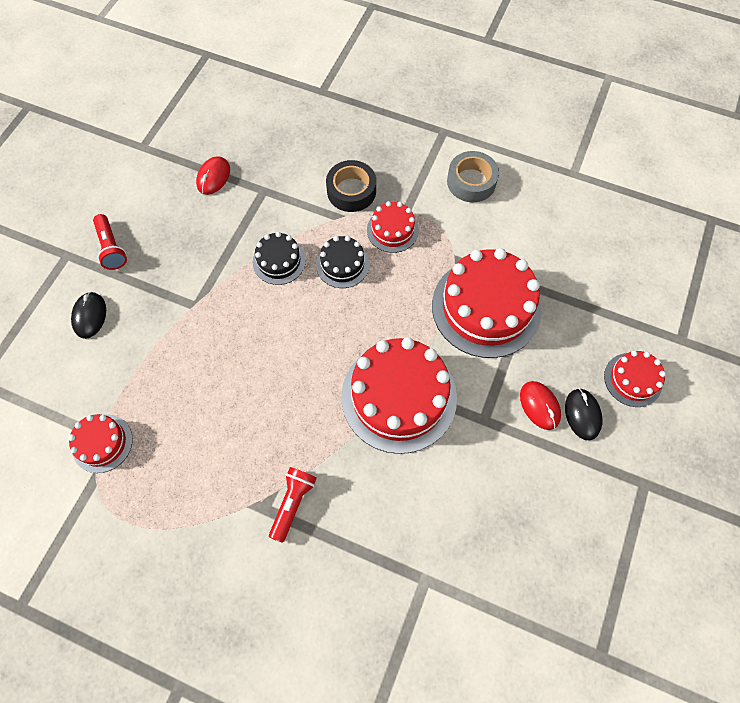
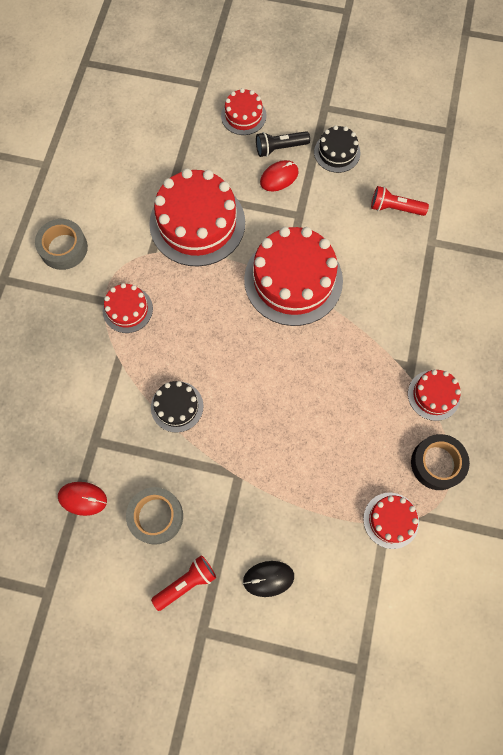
camera: 100 degrees left, 5 degrees up
red flashlight [269,467,317,543] -> red flashlight moved to [371,186,429,216]
black cake [316,236,369,288] -> black cake moved to [314,125,360,173]
black tape [326,160,376,212] -> black tape moved to [411,434,470,490]
black mouse [565,388,602,440] -> black flashlight [256,131,310,157]
none -> grey tape [126,487,183,545]
none -> red cake [408,370,461,421]

